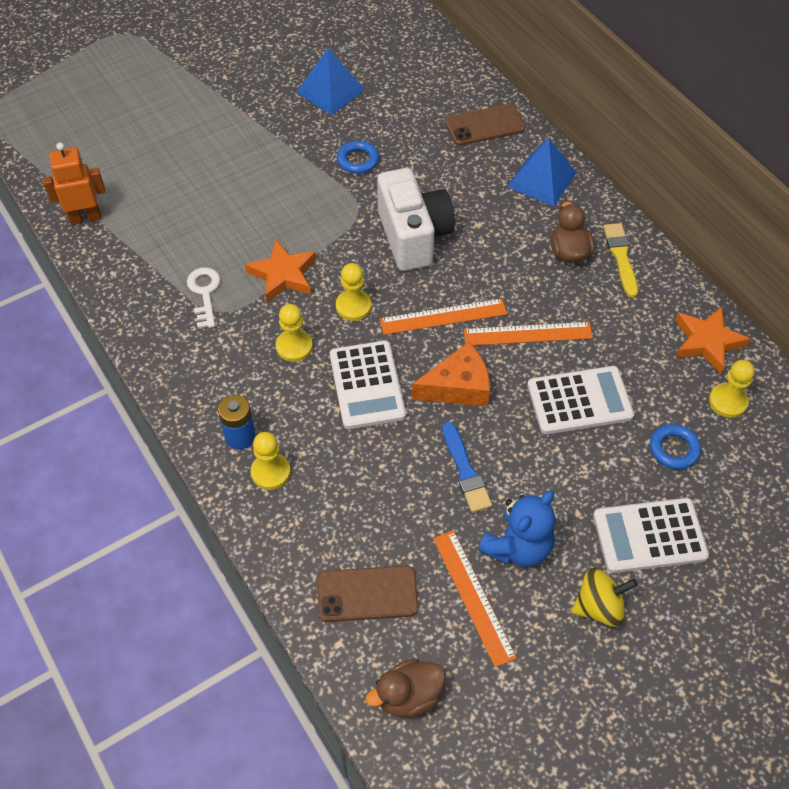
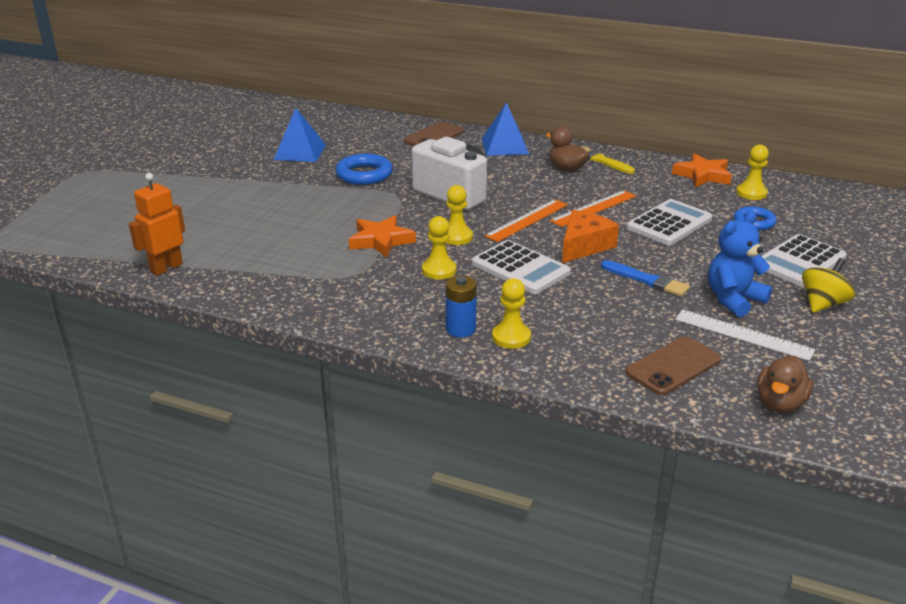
camera: 35 degrees left, 25 degrees down
white key [187,267,220,329] -> none
blue ring [337,141,379,174] -> blue ring [335,154,393,185], size x1.54
orange ruler [433,530,517,667] -> white ruler [675,310,815,361]
blue teddy bear [478,490,555,567] -> blue teddy bear turned 135 degrees counterclockwise [708,211,773,317]

